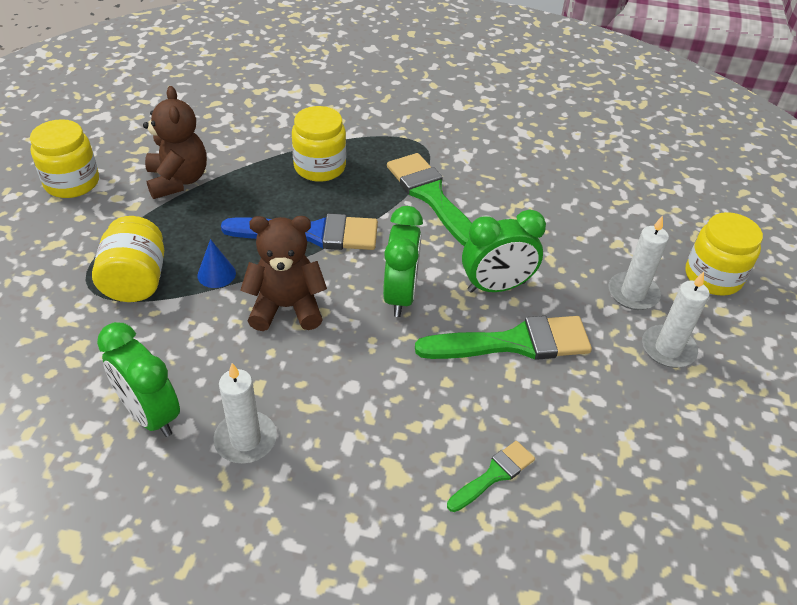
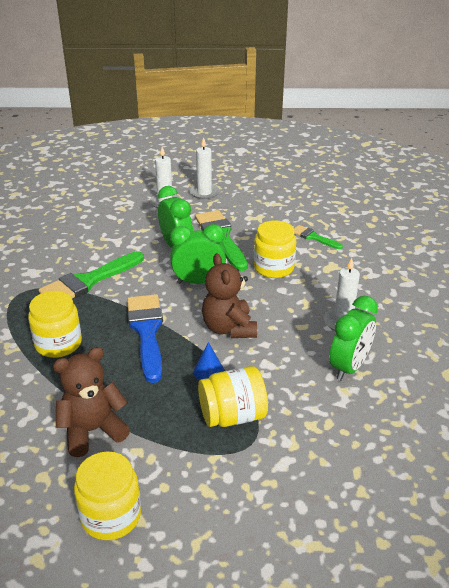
camera: 100 degrees left, 10 degrees down
yellow jar [686,212,763,296] -> yellow jar moved to [254,220,296,278]

